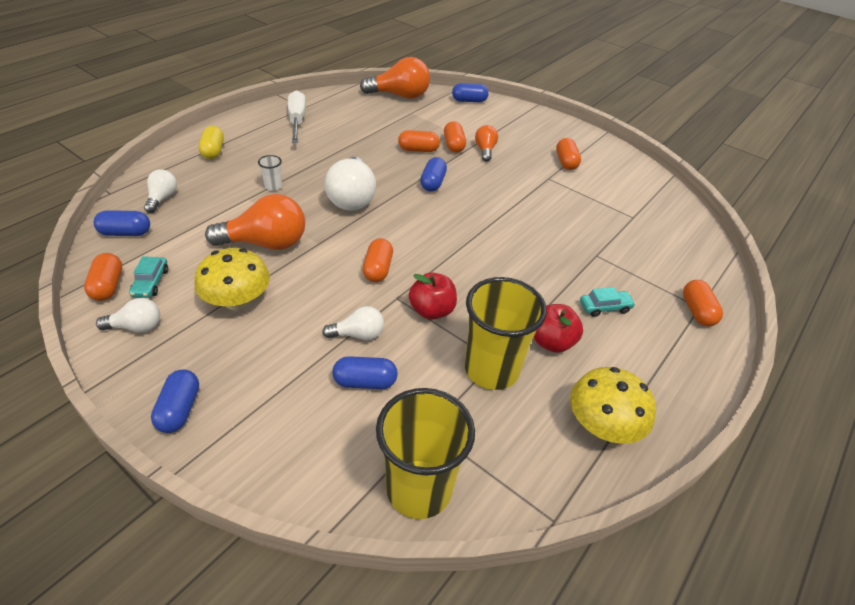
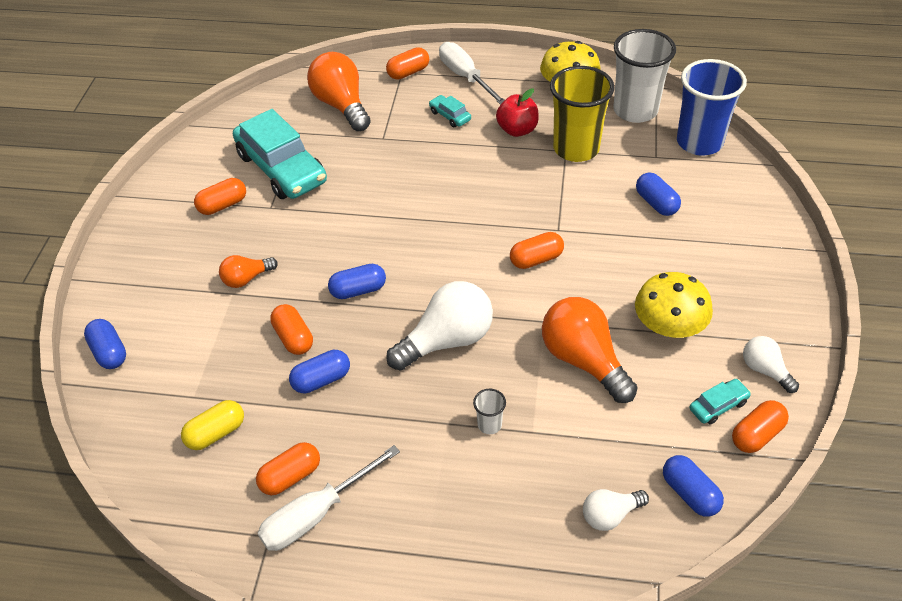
camera: 115 degrees left, 5 degrees up
blue capsule [151,369,199,433] -> blue capsule moved to [289,350,350,393]
yellow capsule [199,126,224,159] -> yellow capsule moved to [181,400,244,450]
white light bulb [322,306,384,340] -> none
orange light bulb [360,57,430,99] -> orange light bulb moved to [307,52,371,131]
yellow cup [376,388,475,519] -> blue cup [677,59,747,156]
red apple [409,272,457,320] -> none
orange capsule [444,121,466,153] -> orange capsule moved to [256,442,320,495]
none -> turquoise car [233,109,327,199]
none -> white screwdriver [439,42,505,105]
none -> white cup [613,29,676,123]

